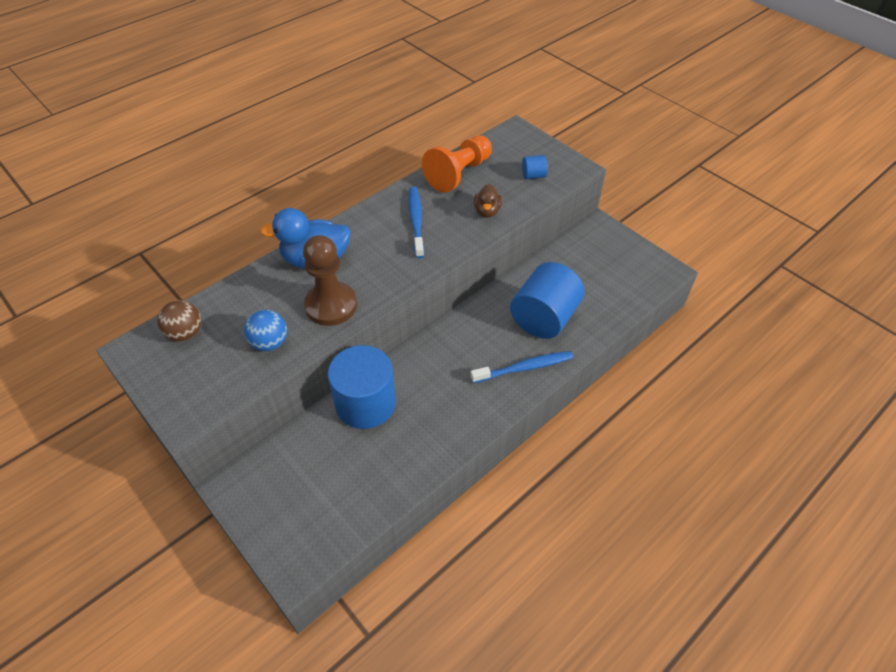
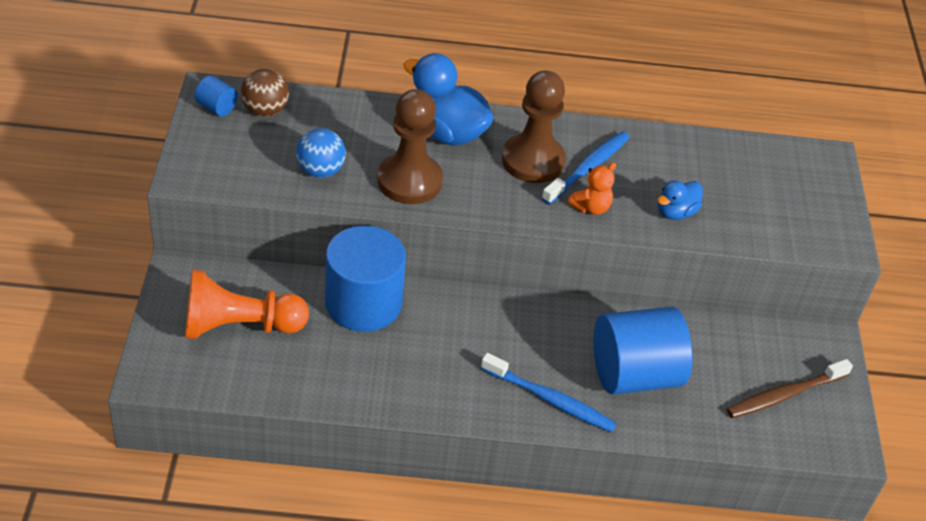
camera: 40 degrees right, 5 degrees down
orange pawn [422,135,492,193] -> orange pawn moved to [185,270,309,339]
brown duck [474,184,502,218] -> blue duck [657,180,703,220]
blue cylinder [522,155,548,179] -> blue cylinder moved to [195,76,238,117]
none -> brown pawn [502,70,566,183]
none -> orange teddy bear [568,163,616,215]
none -> brown toothbrush [727,359,853,418]

